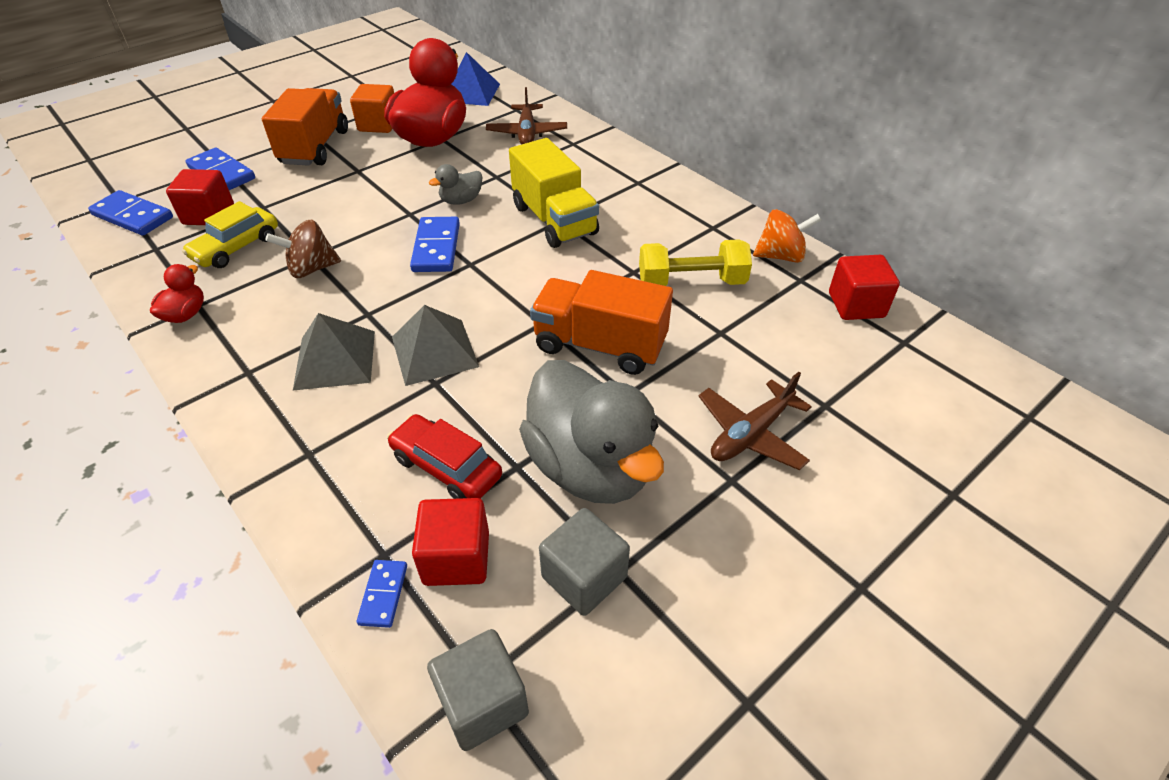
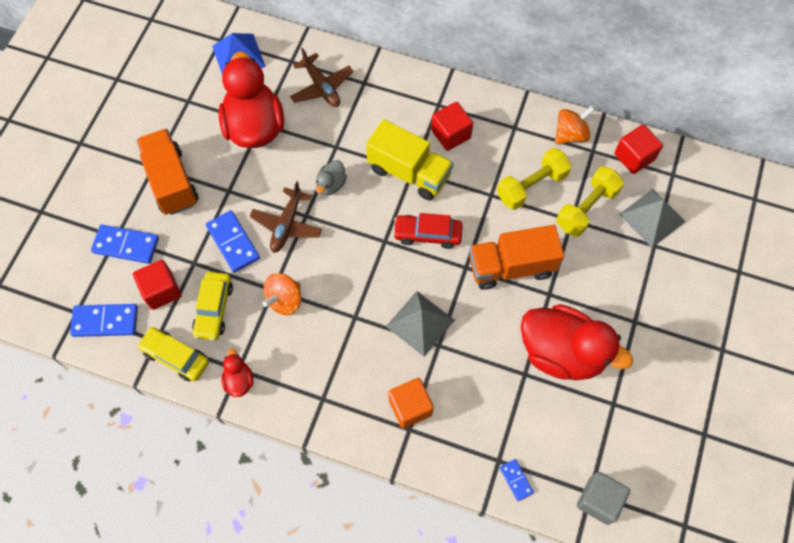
camera: 30 degrees left, 20 degrees up
brown spinning top [265,220,341,278] -> orange spinning top [263,273,301,315]
grey pyramid [293,313,375,391] -> grey pyramid moved to [619,189,686,248]
orange cube [350,84,394,133] -> orange cube moved to [388,378,434,428]
red car [387,414,502,499] -> red car moved to [393,213,463,249]
blue domino [410,217,460,272] -> blue domino moved to [206,210,260,273]
red cube [412,498,489,586] -> red cube moved to [431,102,473,151]
grey duck [519,360,664,504] -> red duck [521,304,633,380]
grey cube [539,508,630,616] -> none
brown plane [699,372,812,470] -> brown plane moved to [249,181,322,253]
none -> yellow car [137,327,209,381]
none -> yellow dumbbell [556,166,624,237]

